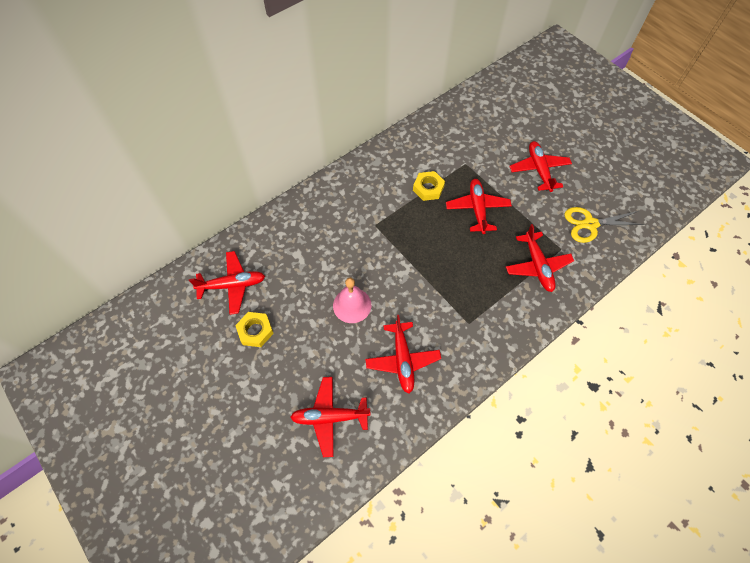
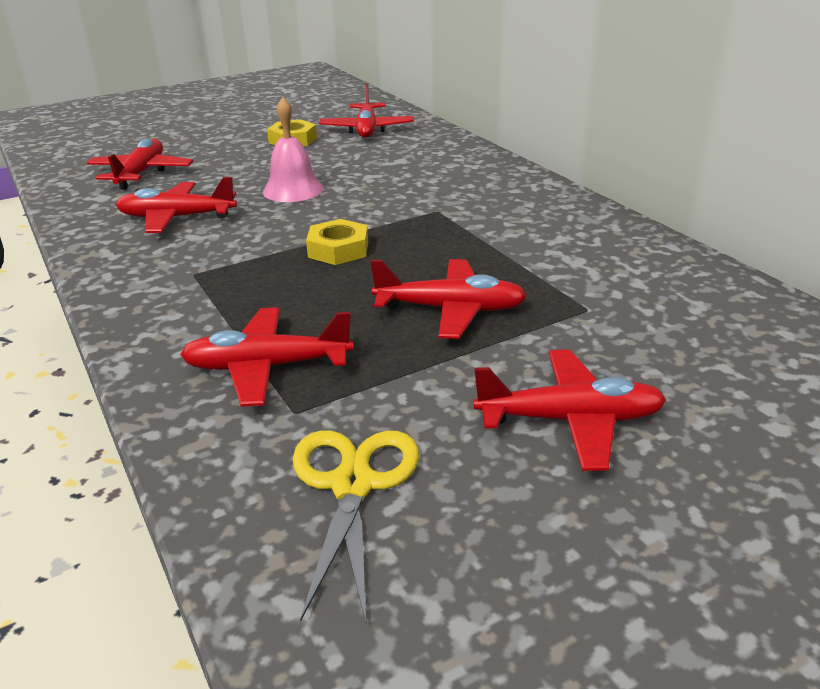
camera: 100 degrees right, 30 degrees down
yellow nut [413,171,445,201] -> yellow nut moved to [306,219,368,265]

